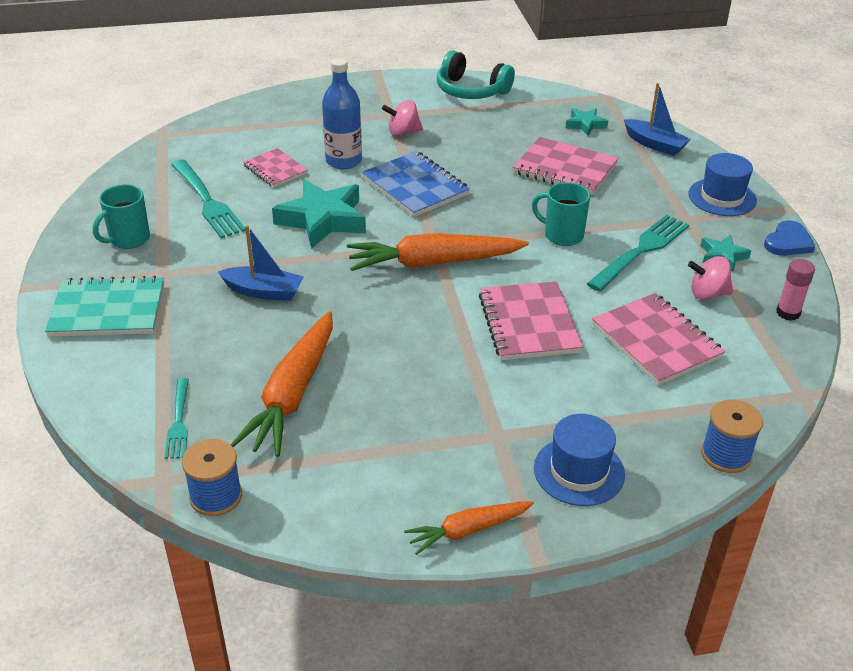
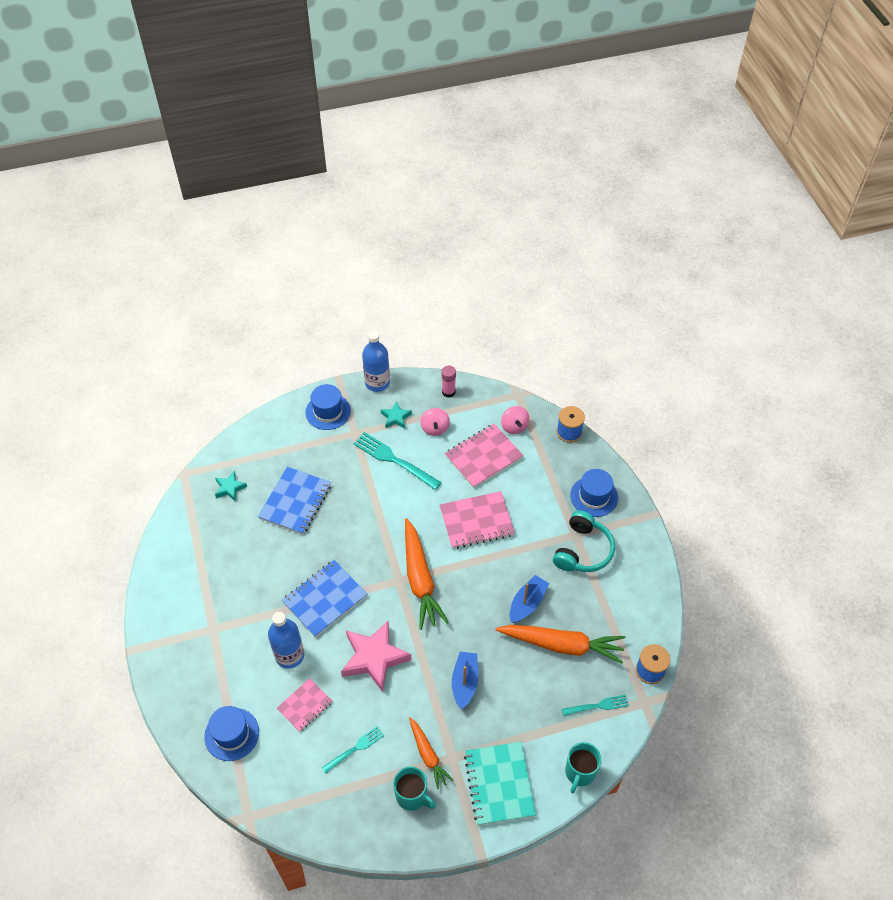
camera: 95 degrees left, 15 degrees up
turquoise fork [171,160,246,238] -> turquoise fork [322,726,384,773], size x0.58
turquoise star [272,180,366,249] -> pink star [341,621,411,692]
pink spinning top [382,100,423,136] -> pink spinning top moved to [501,406,529,434]
orange carrot [404,501,534,555] -> orange carrot moved to [409,718,453,789]
turquoise headphones [437,50,515,99] -> turquoise headphones moved to [553,511,615,572]
pink notebook [513,137,618,195] -> blue notebook [258,467,331,535]
turquoise mug [532,182,590,246] -> turquoise mug moved to [565,742,601,793]
blue boat [624,83,691,156] -> blue boat moved to [510,575,549,623]
blue heart [764,220,815,256] -> blue bottle [362,331,390,392]
none -> blue hat [204,706,259,761]

